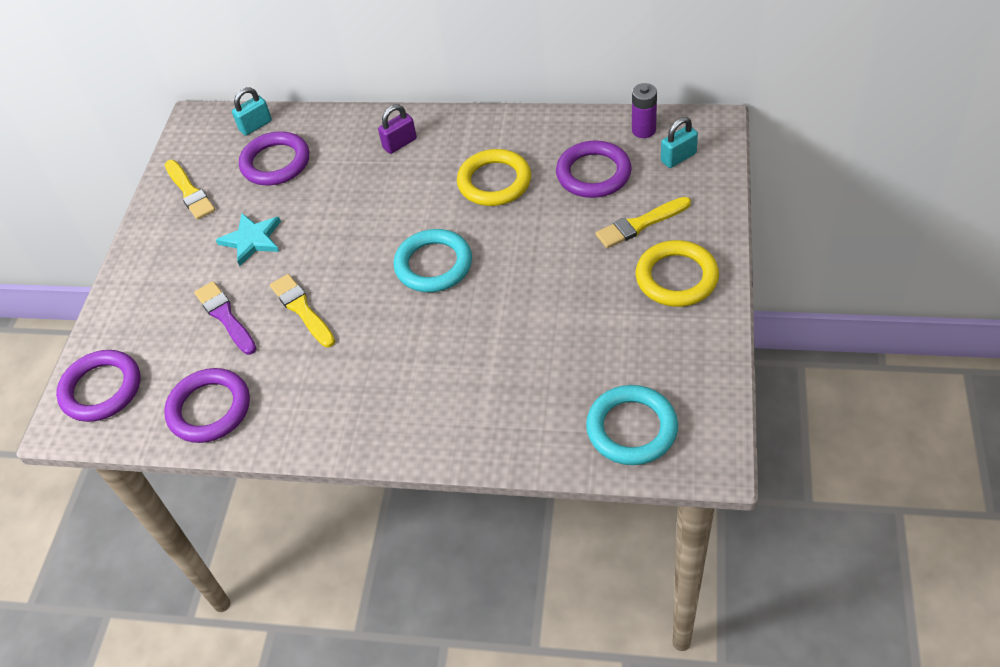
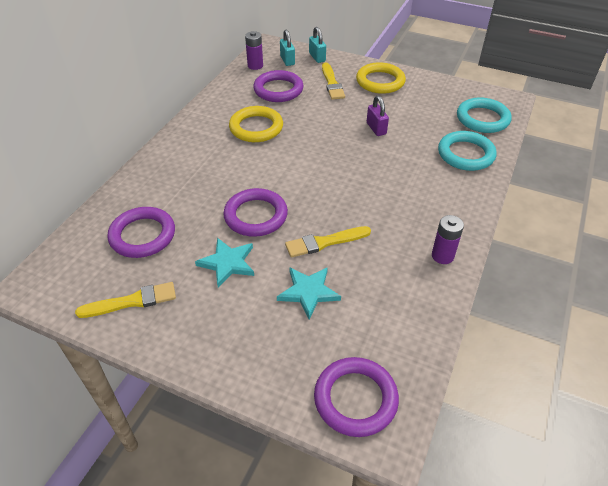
camera: 80 degrees left, 5 degrees down
purple ring [164,368,250,443] -> purple ring moved to [223,188,288,237]
purple brush [194,281,257,355] -> turquoise star [277,267,341,319]
turquoise padlock [232,87,272,136] -> turquoise padlock moved to [309,27,326,63]
purple padlock [378,104,417,154] -> purple padlock moved to [367,96,389,136]
turquoise ring [394,229,472,292] -> turquoise ring moved to [438,131,496,171]
none -> purple battery [432,215,464,264]

